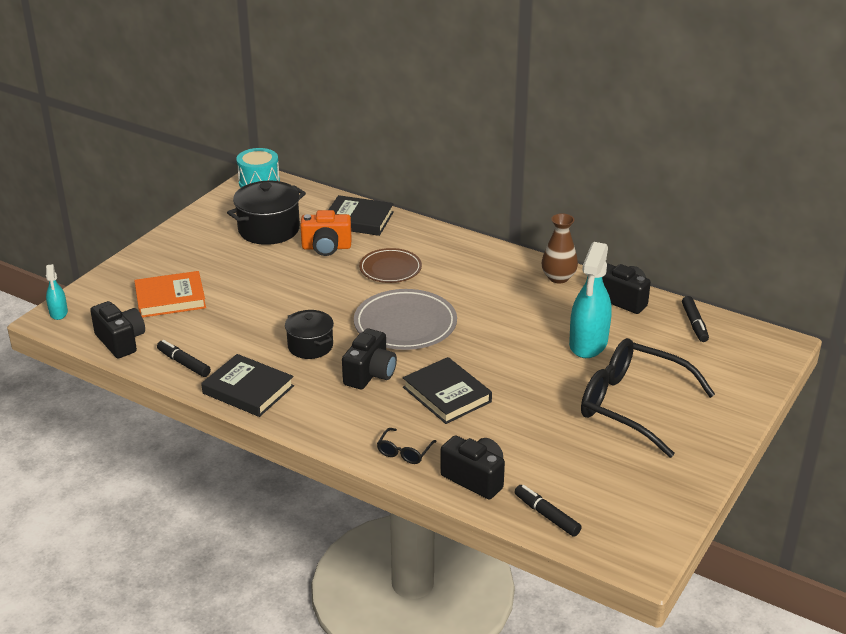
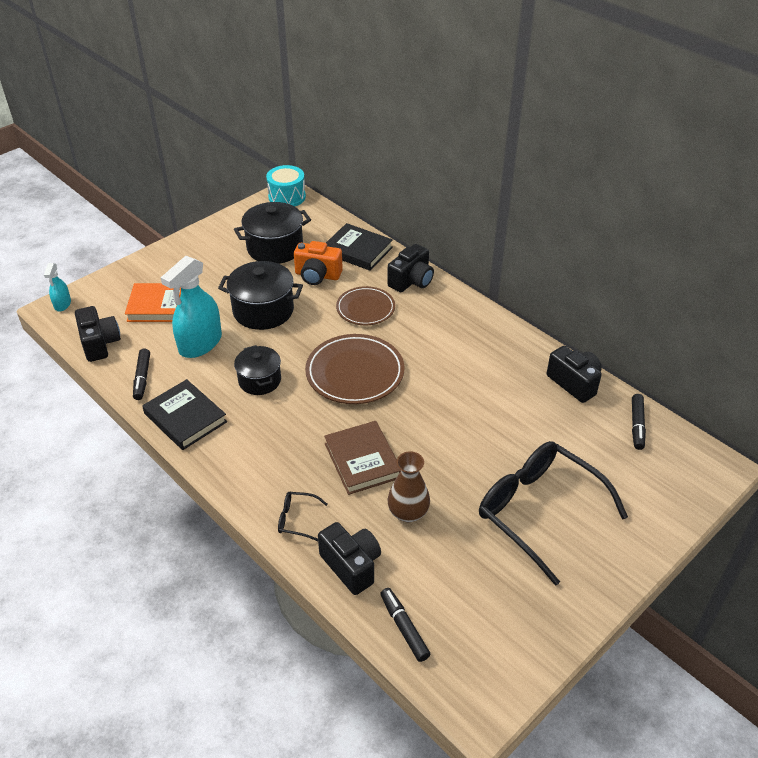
camera: 15 degrees right, 10 degrees up
black marker [157,340,211,377] -> black marker turned 150 degrees counterclockwise [133,349,150,400]
black camera [342,329,397,389] -> black camera moved to [387,244,434,292]
grey plate [354,289,457,350] -> brown plate [305,334,404,404]
black glasses [377,428,437,464] -> black glasses turned 60 degrees clockwise [278,492,328,541]
black book [403,357,492,424] -> brown book [324,421,401,495]
brown vase [542,213,578,283] -> brown vase moved to [387,451,430,522]
turquoise spray bottle [569,242,611,358] -> turquoise spray bottle moved to [161,256,222,358]
none -> black pot [218,261,303,330]

